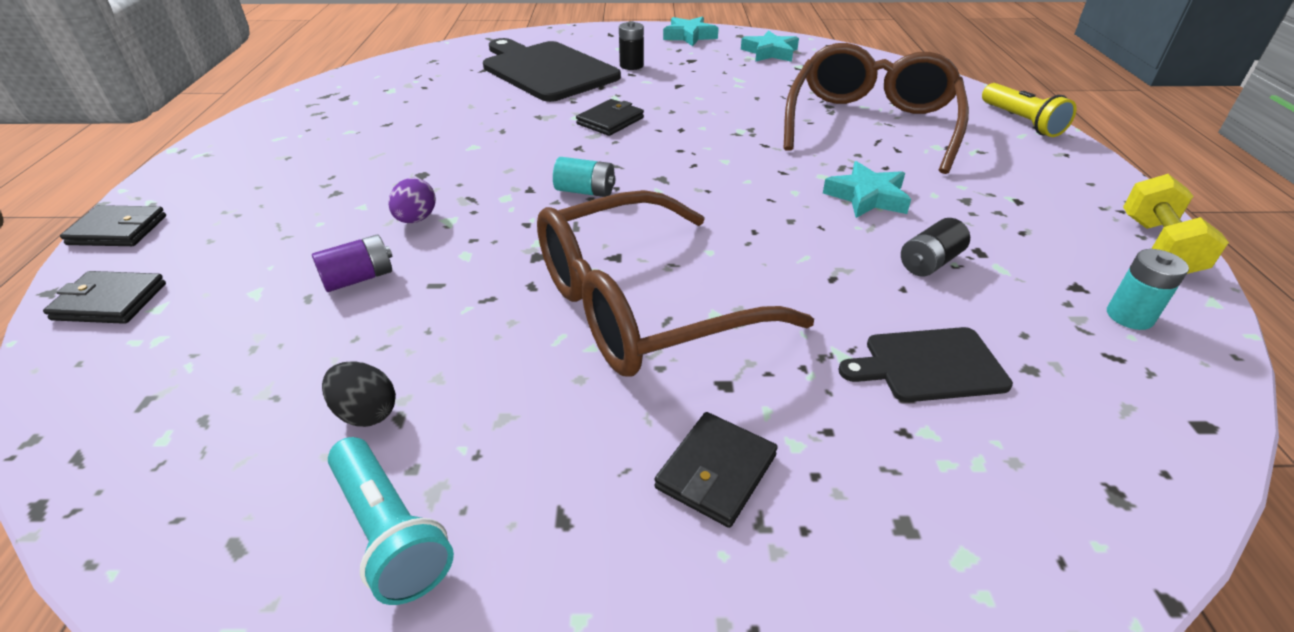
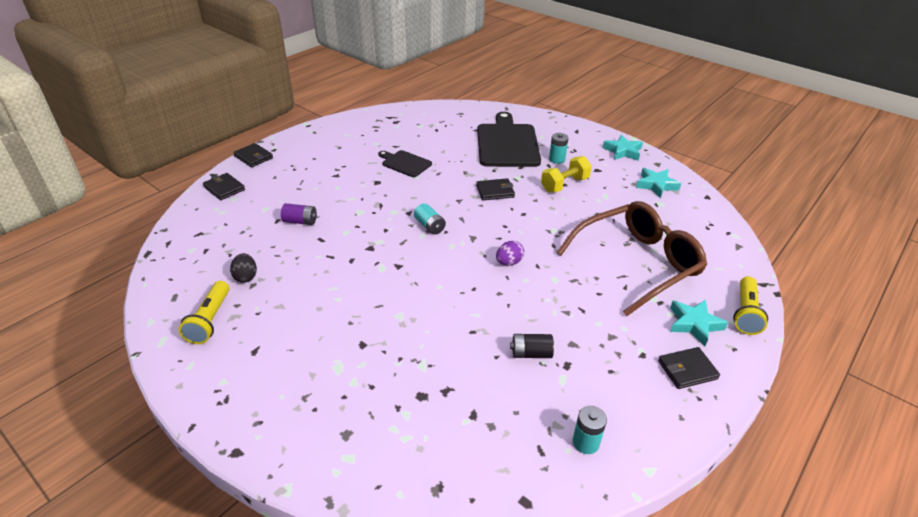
camera: 40 degrees right, 0 degrees up
turquoise flashlight [328,437,454,605] -> yellow flashlight [179,281,229,344]
purple egg [388,178,436,223] -> purple egg moved to [496,241,524,266]
brown glasses [537,190,814,377] -> none
black battery [619,21,644,70] -> turquoise battery [549,133,568,164]
black wallet [654,412,778,528] -> black wallet moved to [658,347,720,389]
turquoise star [823,161,911,218] -> turquoise star moved to [670,300,728,346]
black cutting board [838,327,1013,402] -> black cutting board moved to [378,150,432,177]
yellow dumbbell [1123,174,1229,274] -> yellow dumbbell moved to [541,156,592,192]

